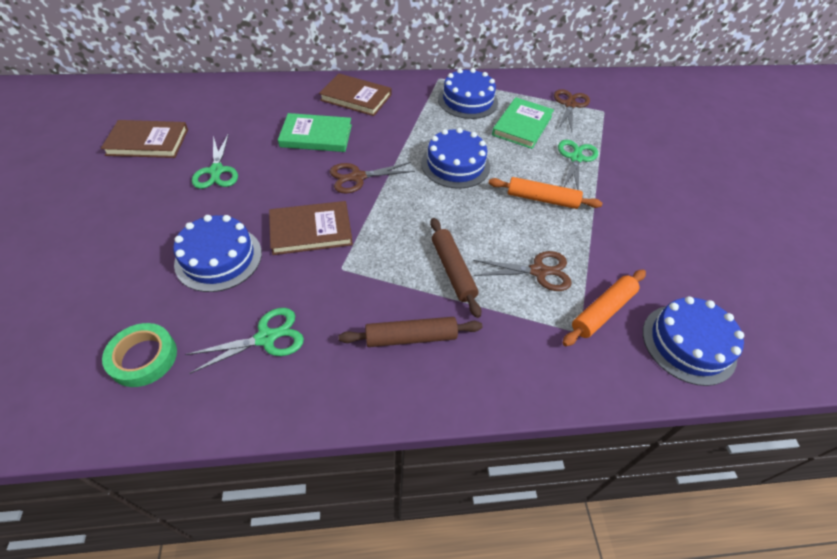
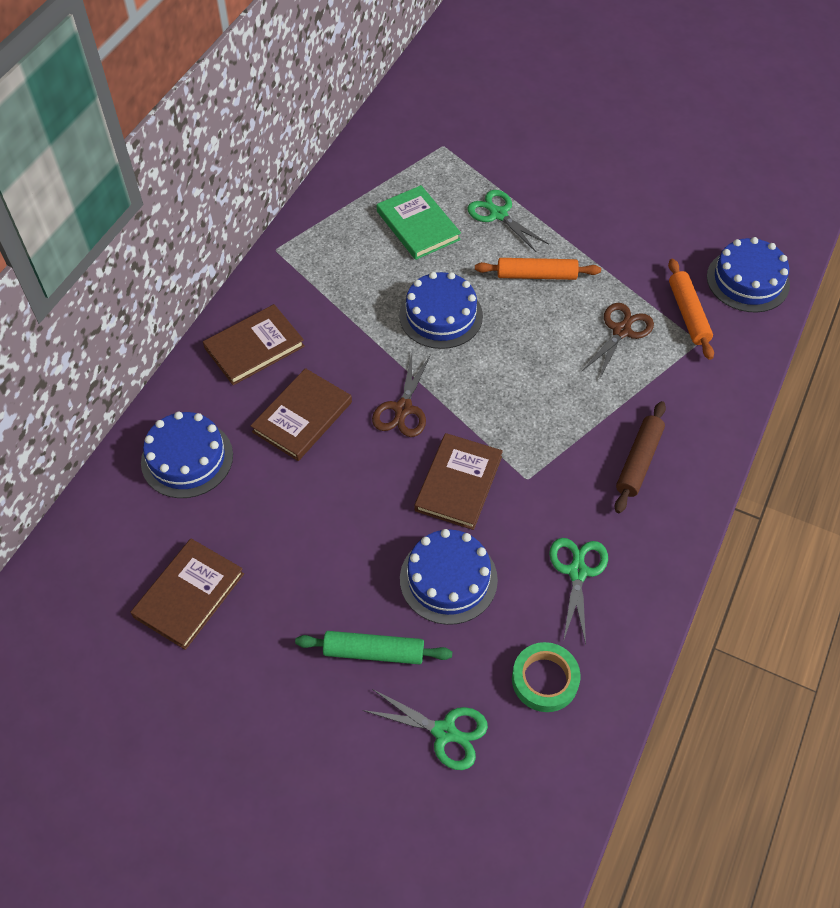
camera: 55 degrees left, 5 degrees up
green scissors [192,133,238,189] -> green scissors moved to [362,689,488,770]
green book [278,113,352,152] -> brown book [251,368,352,461]
brown rolling pin [430,218,481,318] -> none
blue cake [438,68,498,119] -> blue cake moved to [141,411,233,498]
orange rolling pin [489,177,602,209] -> orange rolling pin turned 45 degrees clockwise [475,258,601,280]
brown scissors [554,89,590,132] -> none
none -> green rolling pin [295,631,452,664]

